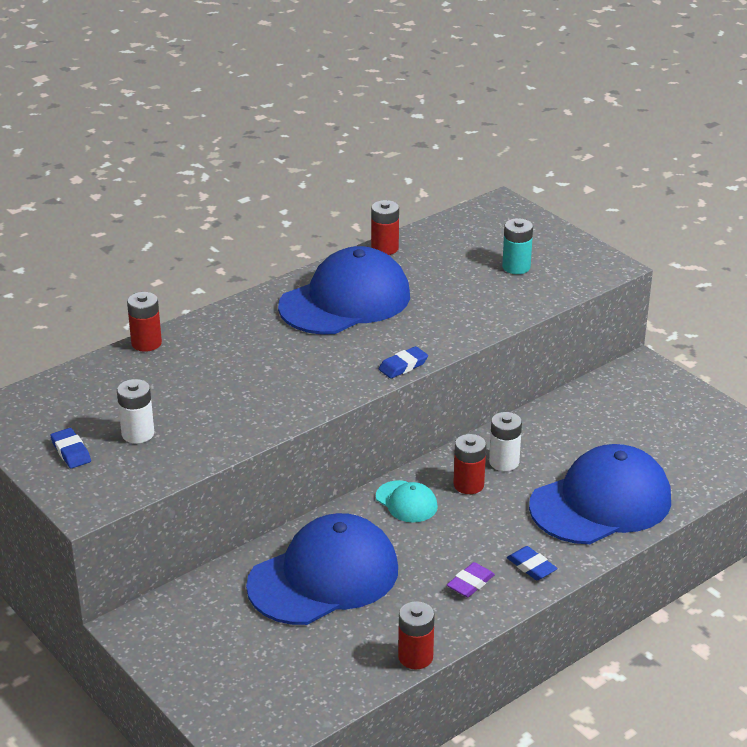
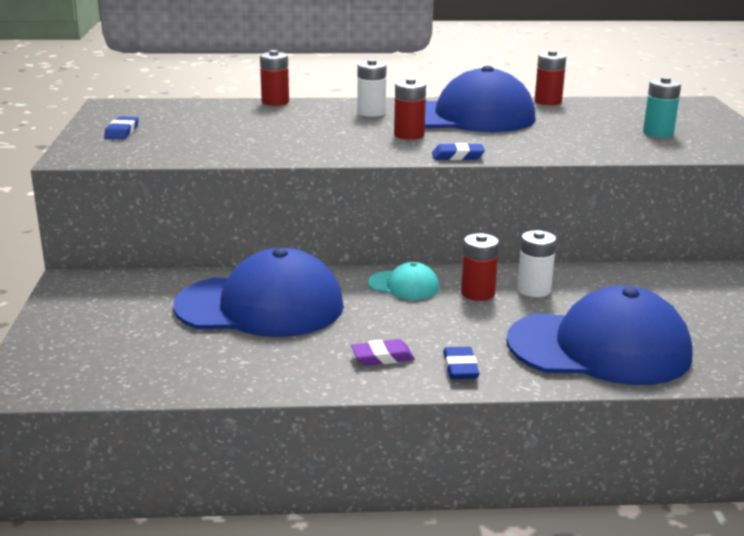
camera: 35 degrees right, 10 degrees down
white battery [117,379,154,444] -> white battery moved to [357,59,386,117]
turquoise cap [376,480,438,523] -> turquoise cap turned 60 degrees counterclockwise [368,262,440,300]
red battery [398,601,435,669] -> red battery moved to [394,78,426,140]

